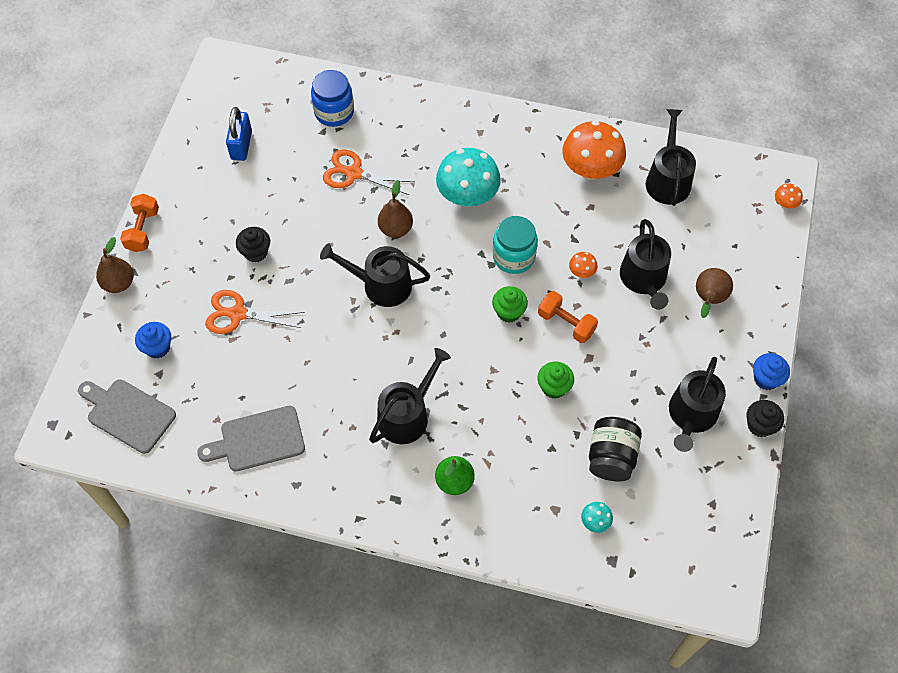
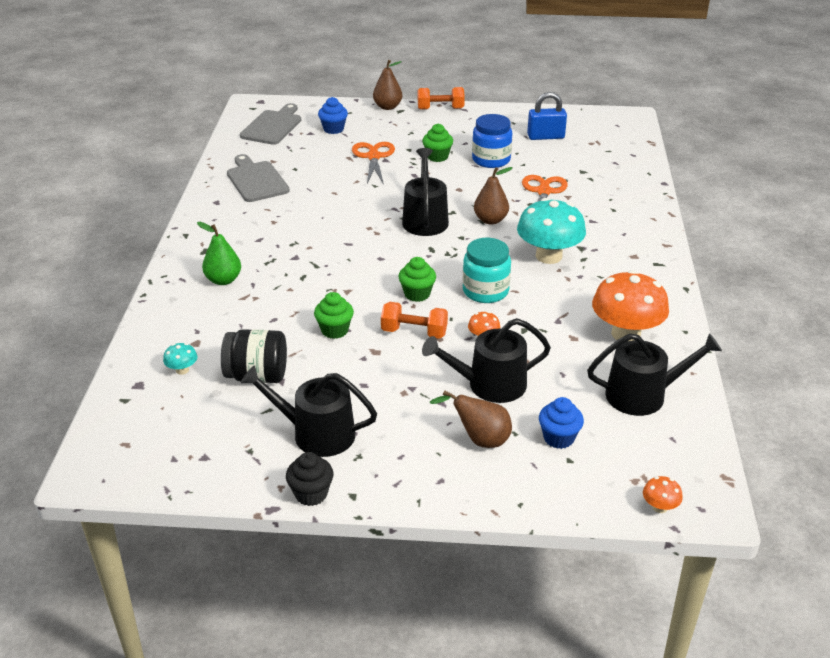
camera: 80 degrees right, 25 degrees down
black cupcake [236,227,270,263] -> green cupcake [422,124,453,162]
blue jar [311,70,354,127] -> blue jar moved to [472,114,512,168]
black watering can [369,348,451,444] -> none
orange dumbbell [538,291,598,343] -> orange dumbbell turned 75 degrees clockwise [381,302,448,339]
blue cupcake [753,353,790,390] -> blue cupcake moved to [539,397,584,449]

